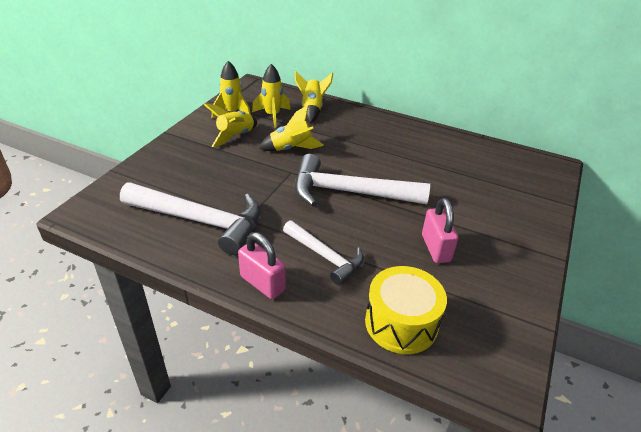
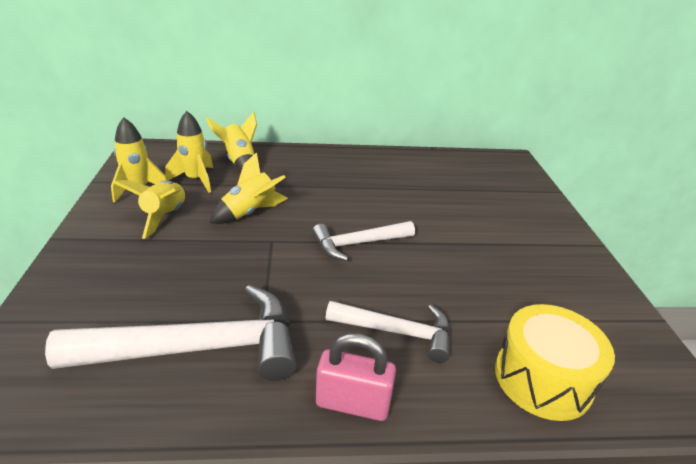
camera: 30 degrees left, 5 degrees down
white hammer [295,154,430,206] -> white hammer [312,221,415,261], size x0.60
pink padlock [422,198,459,263] -> none

